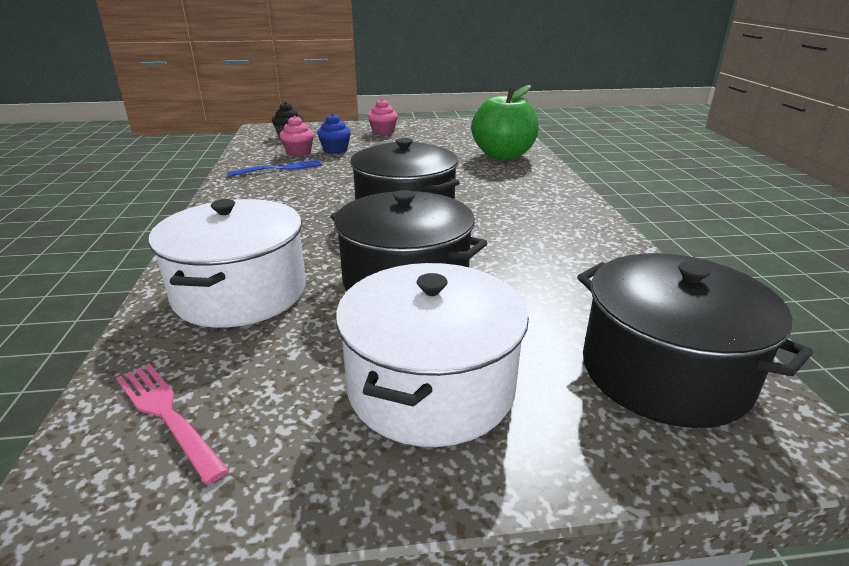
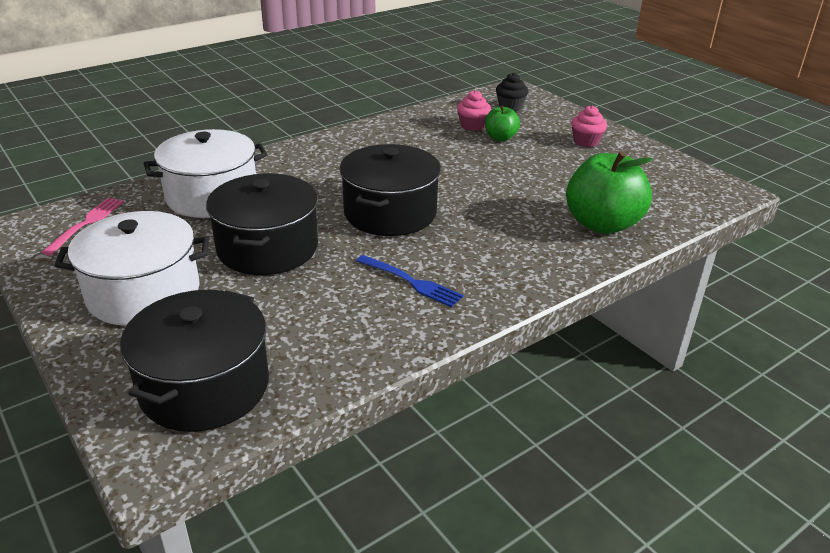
camera: 60 degrees right, 5 degrees up
blue fork [227,160,322,177] -> blue fork moved to [356,255,463,307]
blue cupcake [317,113,351,154] -> green apple [485,106,520,141]

